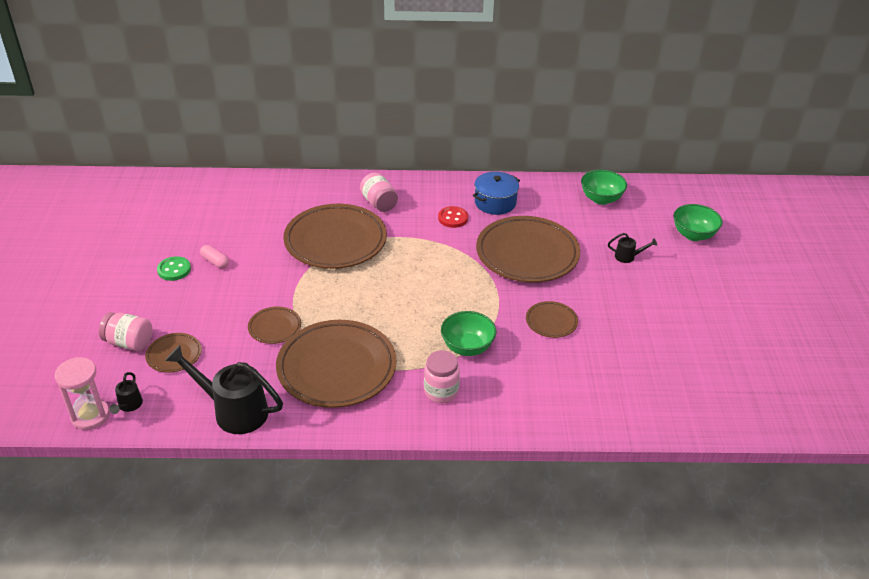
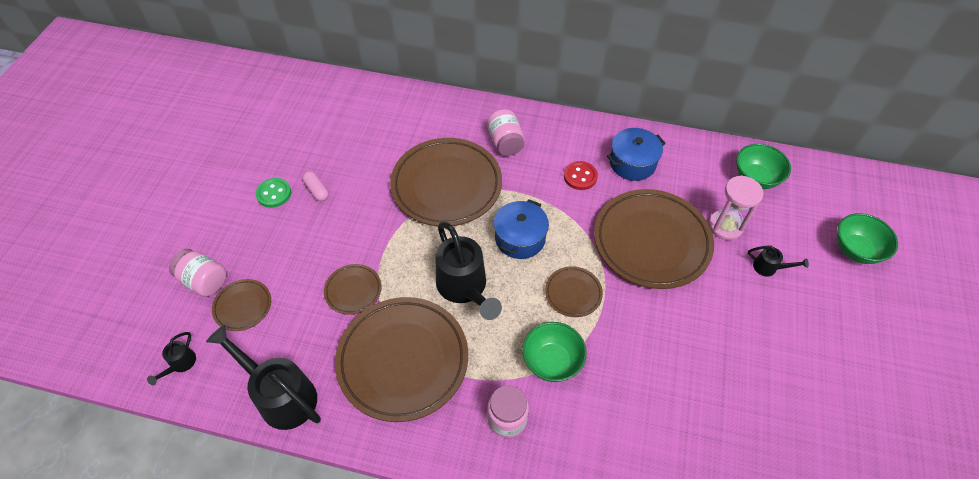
camera: 15 degrees right, 15 degrees up
pink hourglass [55,357,110,430] -> pink hourglass moved to [709,176,764,240]
brown plate [526,301,578,338] -> brown plate moved to [545,266,603,317]
none -> black watering can [436,222,502,320]
none -> blue pot [494,199,549,259]

